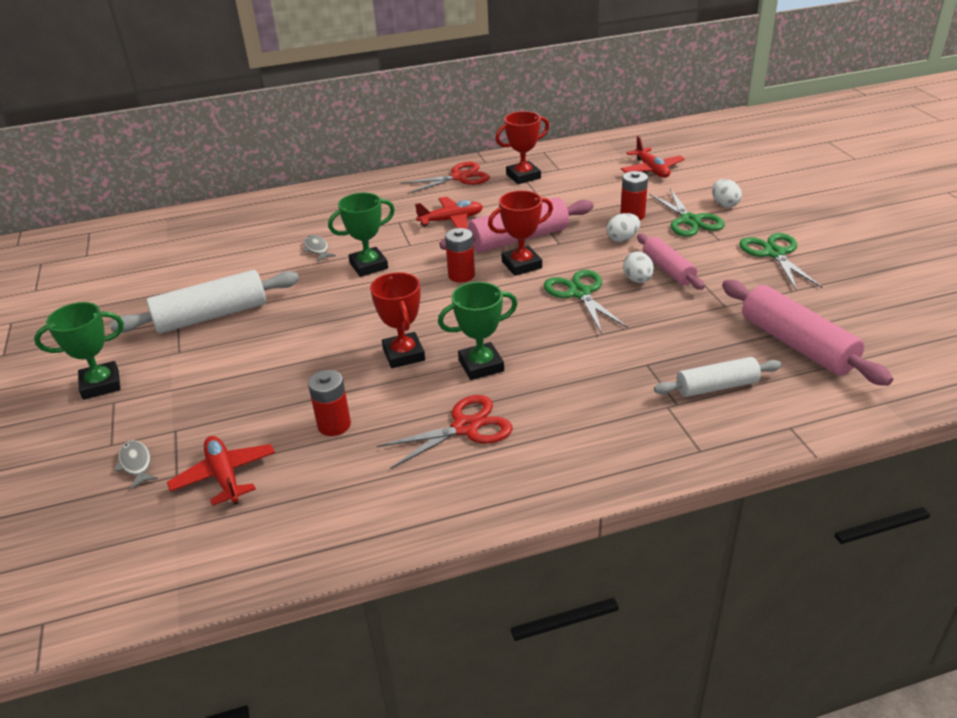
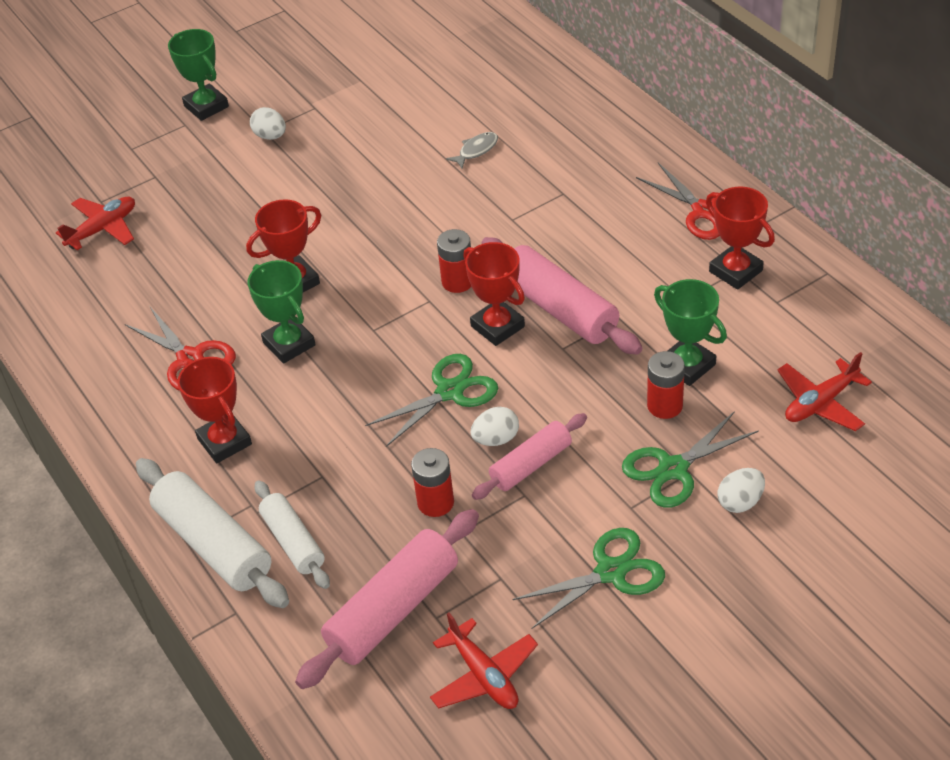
camera: 75 degrees right, 10 degrees up
white rolling pin [109,270,299,334] -> white rolling pin moved to [136,458,289,608]
grey fish [114,440,158,489] -> none
red battery [308,370,351,436] -> red battery moved to [411,448,454,517]
green trophy [328,193,395,277] -> green trophy moved to [654,279,727,386]
red plane [415,196,483,229] -> red plane moved to [430,612,538,709]
white egg [607,213,640,242] -> white egg moved to [250,107,286,140]
none -> red trophy [177,357,252,463]

